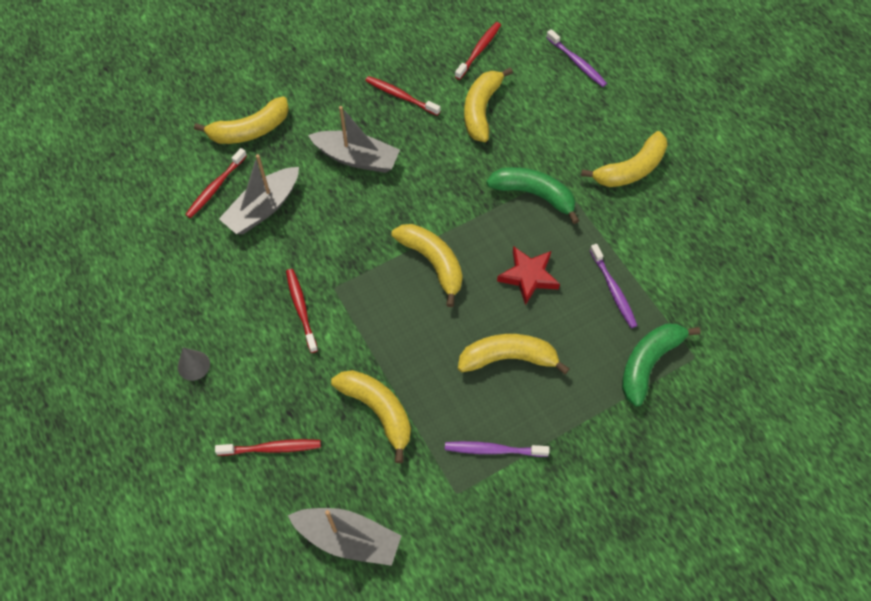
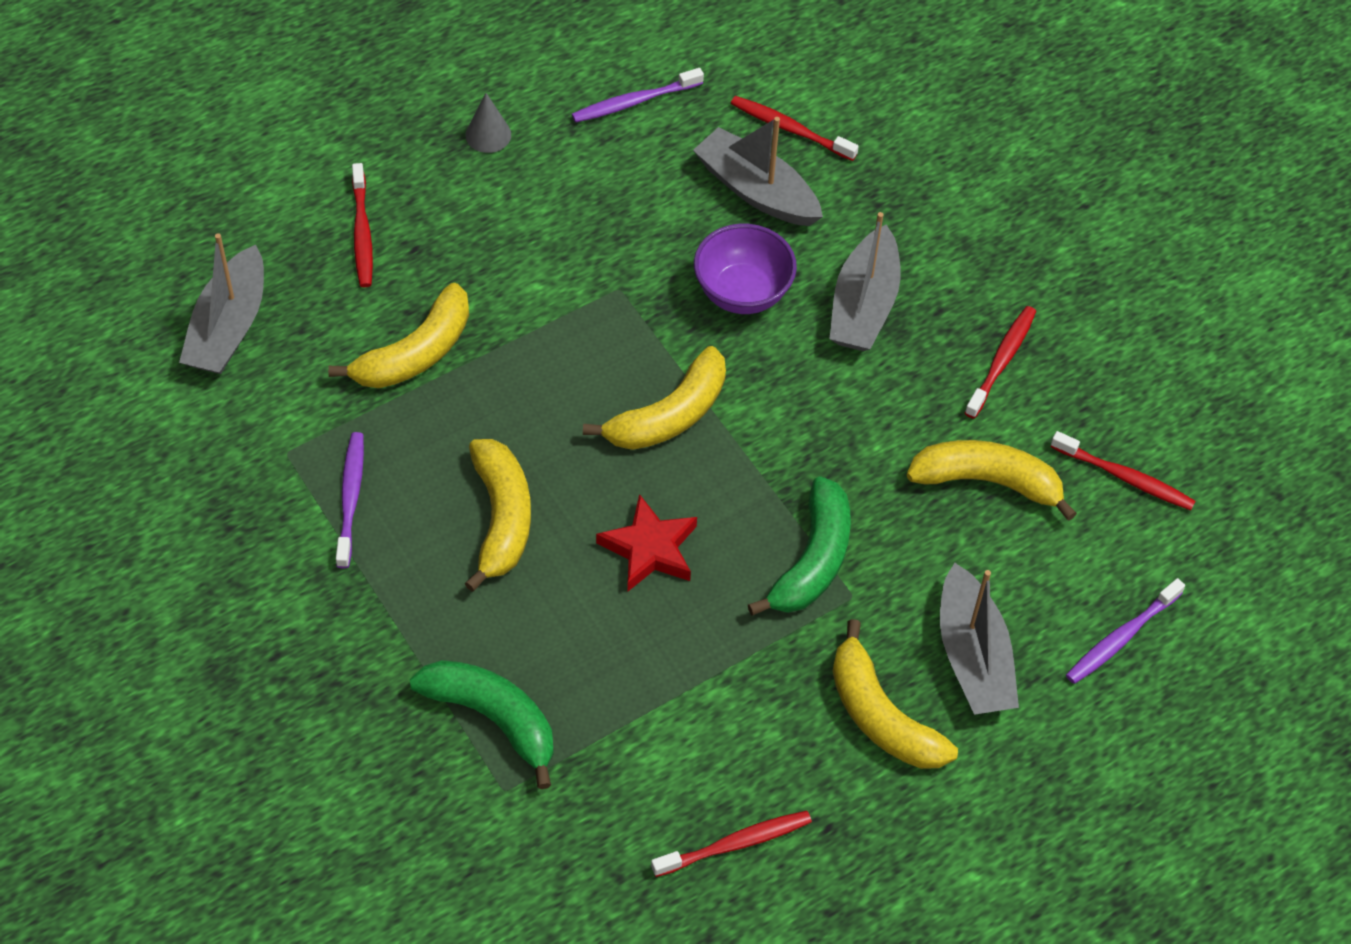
camera: 85 degrees right, 5 degrees down
yellow banana [194,97,289,144] -> none
red toothbrush [286,269,318,353] -> red toothbrush moved to [651,811,812,877]
purple toothbrush [590,244,638,328] -> purple toothbrush moved to [572,68,704,123]
none -> purple bowl [694,224,797,314]
none -> grey boat [940,563,1019,715]

